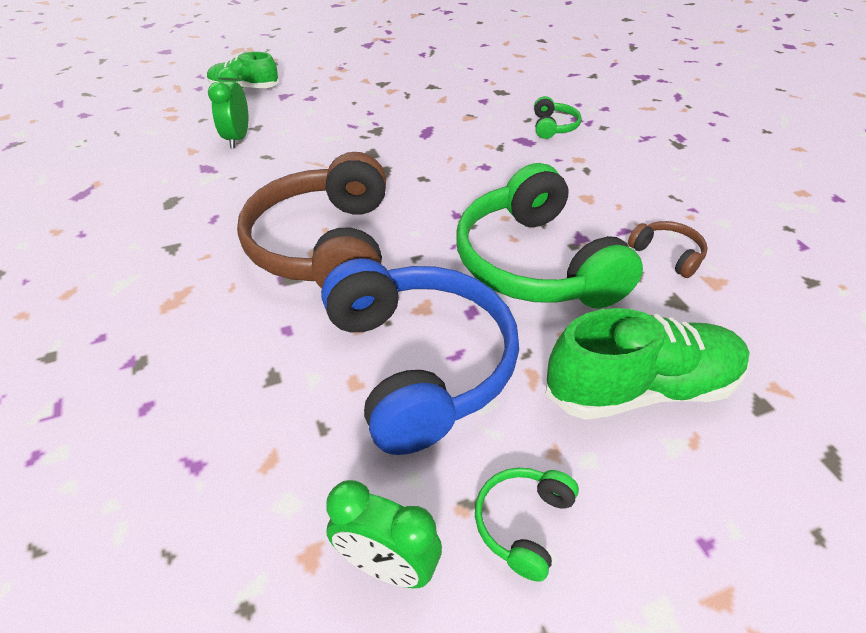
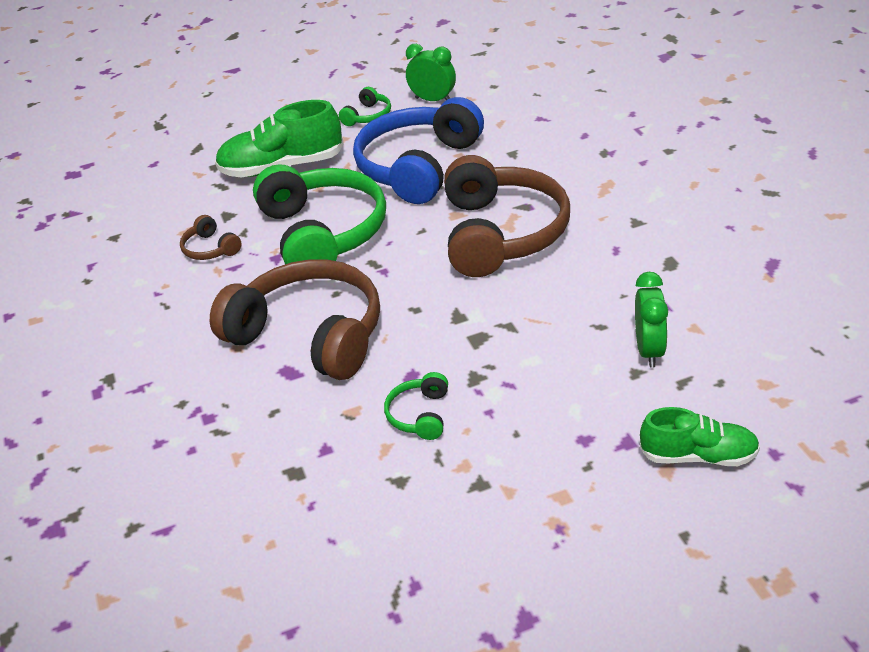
camera: 175 degrees left, 5 degrees down
blue headphones [321,258,519,455] -> blue headphones turned 45 degrees clockwise [353,97,484,204]
green headphones [534,96,581,139] -> green headphones moved to [384,372,448,440]
none -> brown headphones [210,259,380,380]

